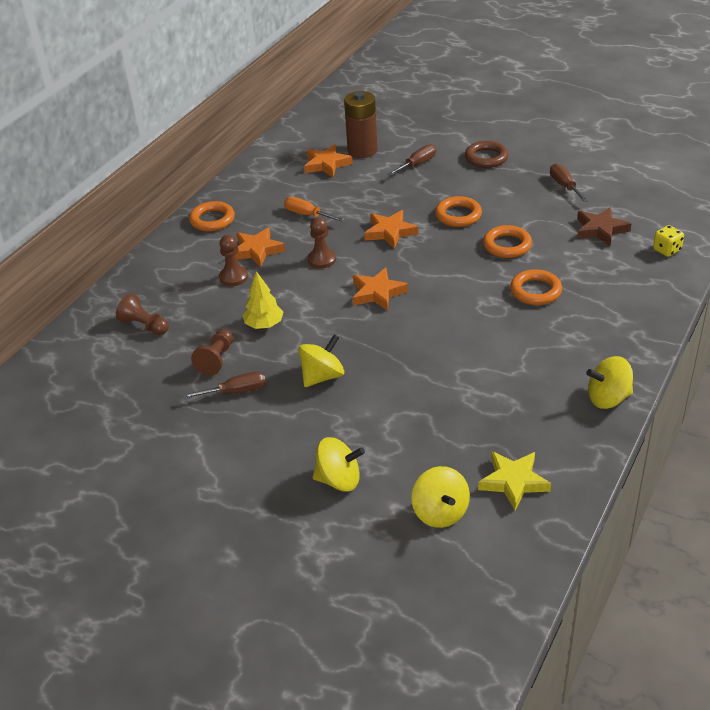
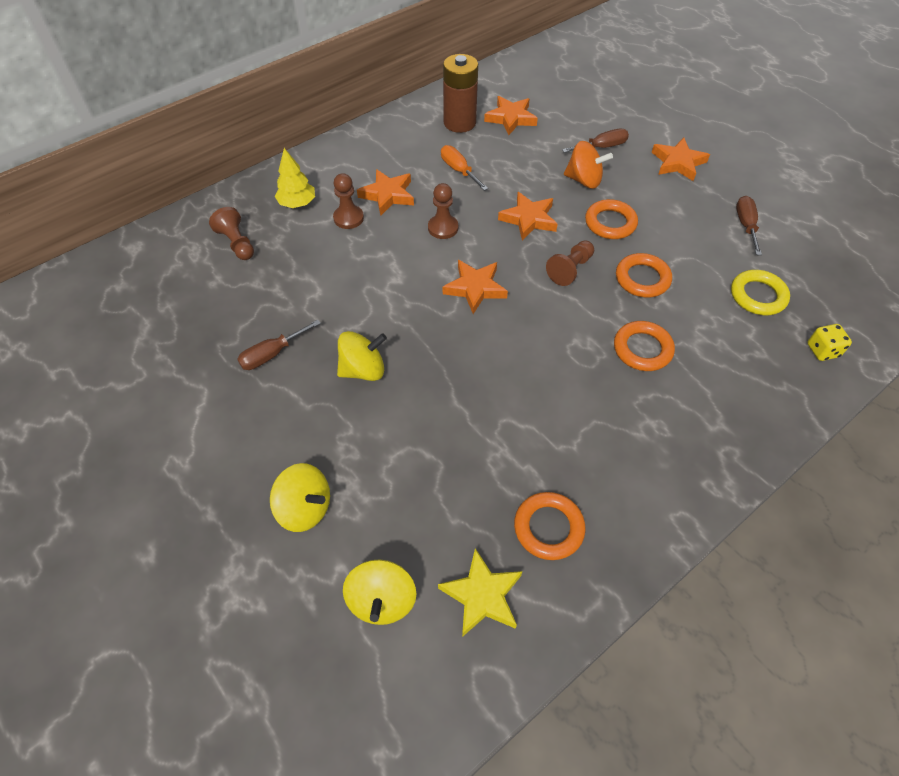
camera: 20 degrees right, 15 degrees up
brown screwdriver [183,372,266,399] -> brown screwdriver turned 135 degrees clockwise [237,319,321,370]
orange ring [189,201,235,231] -> orange ring moved to [514,492,586,560]
brown pawn [191,329,233,375] -> brown pawn moved to [546,240,594,286]
yellow tree [243,271,283,329] -> yellow tree moved to [275,148,315,208]
brown battery [344,91,378,158] -> brown battery moved to [443,54,478,133]
brown ring [465,141,508,168] -> orange star [652,138,710,181]
brown star [577,207,631,246] -> yellow ring [731,270,790,315]
yellow spinning top [586,356,633,409] -> none
none -> orange spinning top [564,141,613,189]

